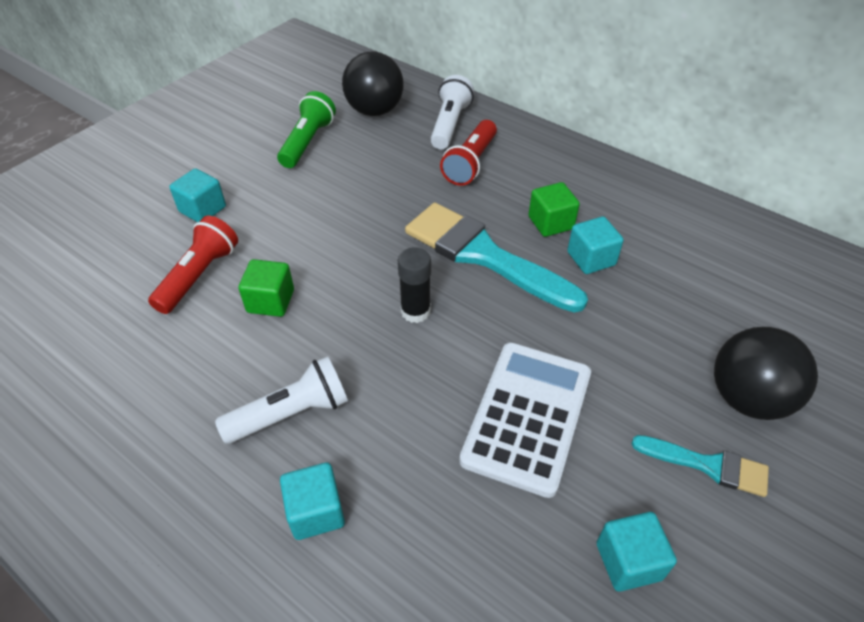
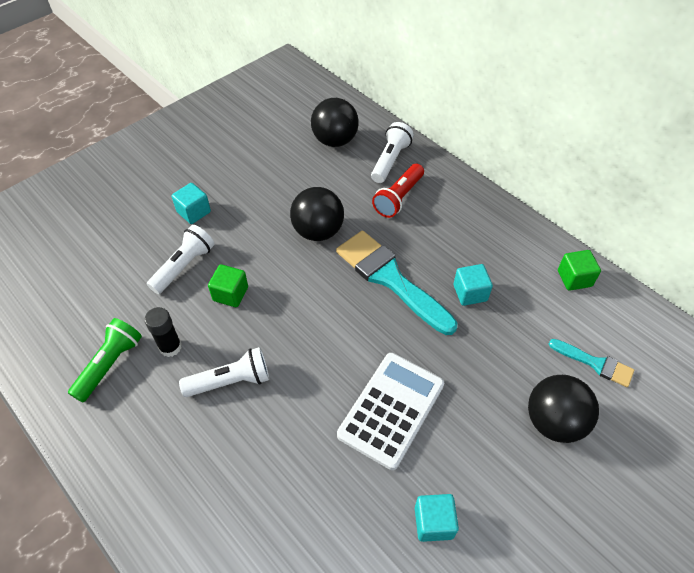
camera: 10 degrees right, 5 degrees up
red flashlight [148,216,238,314] -> white flashlight [147,225,214,294]
green flashlight [277,91,336,168] -> green flashlight moved to [68,318,142,402]
turquoise cube [280,462,345,540] -> none
black glue stick [398,247,431,323] -> black glue stick moved to [144,307,182,357]
green cube [528,182,580,237] -> green cube moved to [558,250,601,291]
turquoise brush [631,435,769,497] -> turquoise brush moved to [549,339,634,387]
none -> black ball [290,187,344,241]

